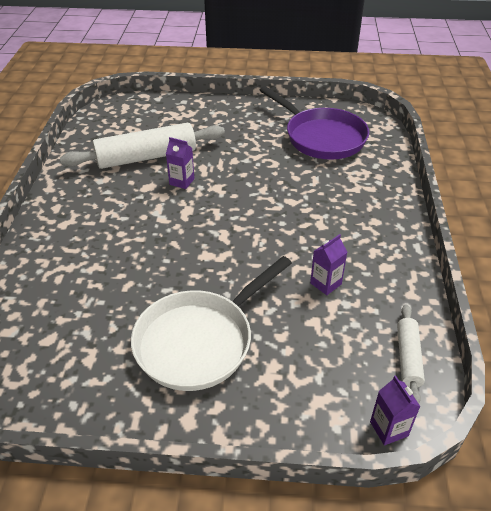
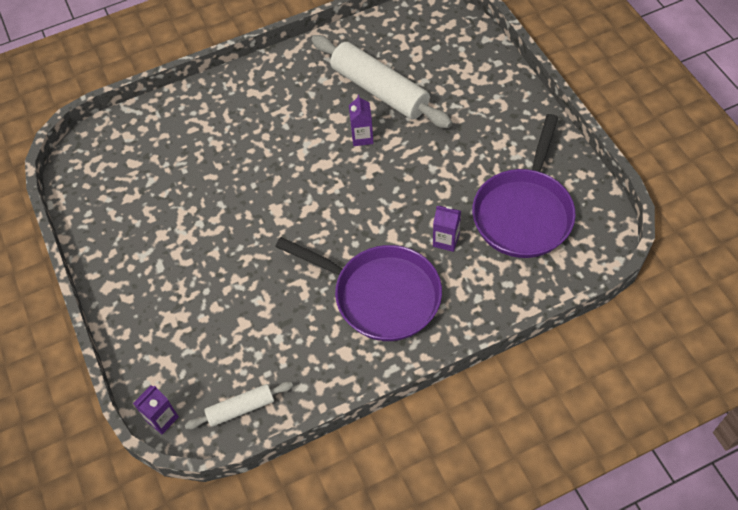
camera: 65 degrees right, 15 degrees up
white pan [131,256,292,391] -> none
purple carton [310,234,347,295] -> purple carton moved to [433,206,461,252]
none -> purple pan [275,237,442,341]

